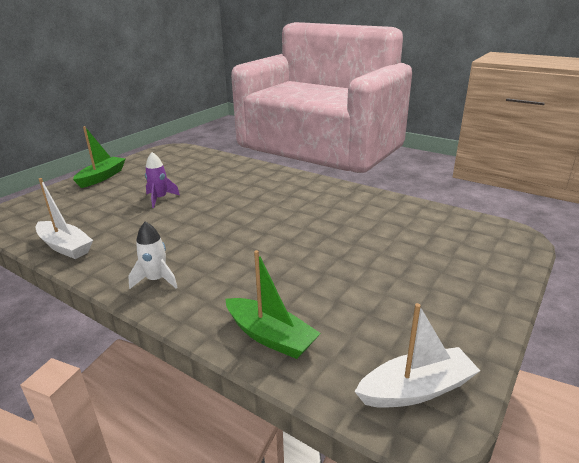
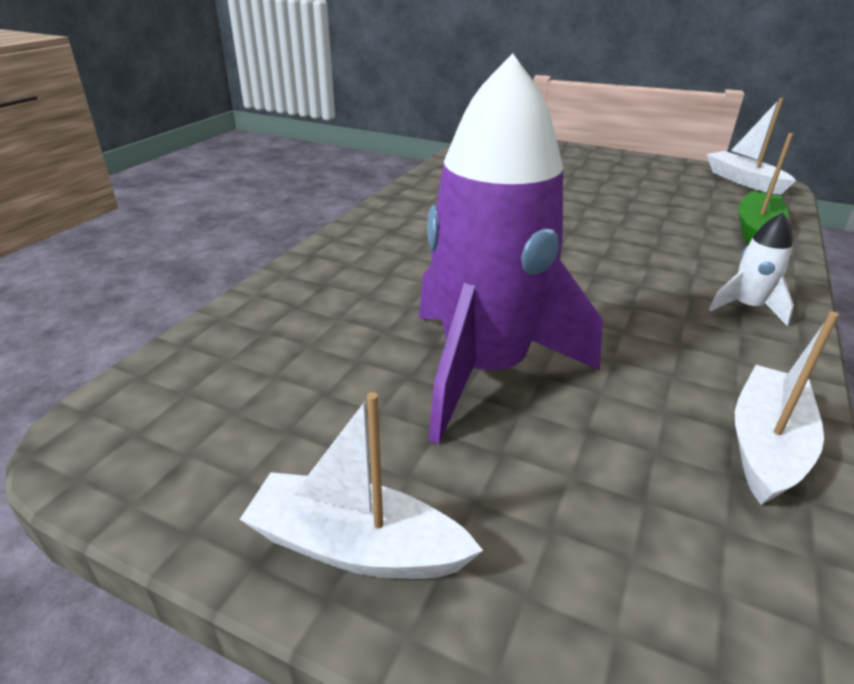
camera: 100 degrees left, 5 degrees up
green boat [73,126,125,188] -> white boat [240,392,483,579]
purple rocket [145,152,180,208] -> purple rocket [419,53,603,444], size x2.42

